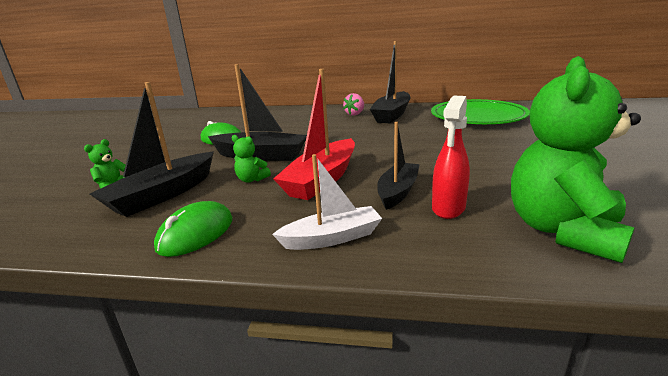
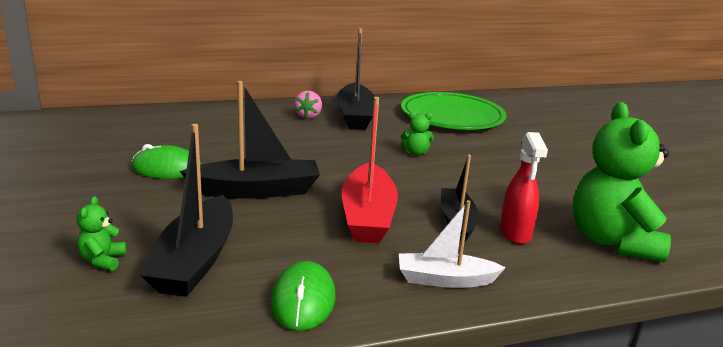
camera: 30 degrees left, 0 degrees up
green teddy bear [232,135,271,183] -> green teddy bear moved to [401,112,434,156]
white boat [272,154,382,250] -> white boat turned 135 degrees counterclockwise [399,200,506,288]

